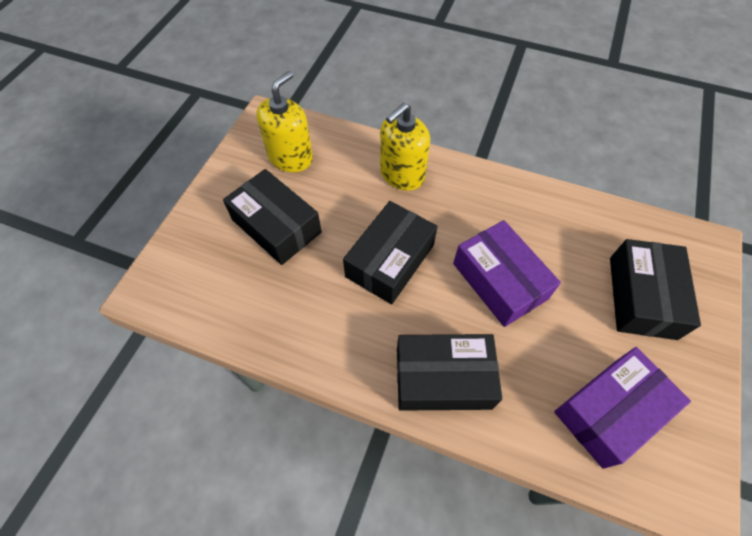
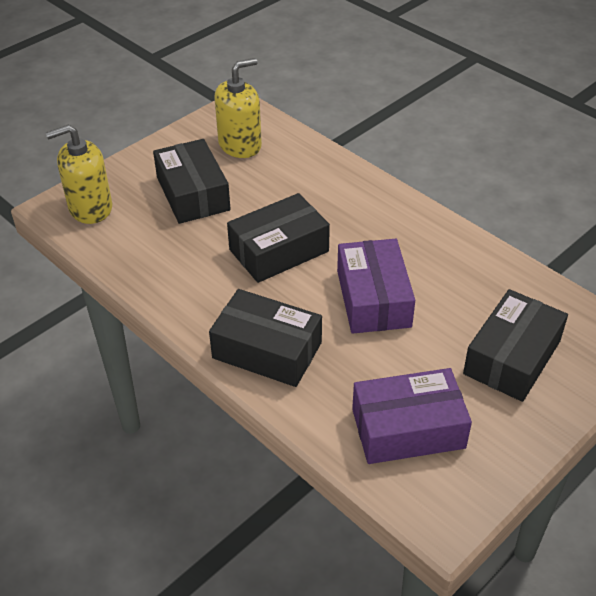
camera: 25 degrees right, 15 degrees down
yellow soap dispenser [380,103,430,191] -> yellow soap dispenser moved to [46,125,112,224]

